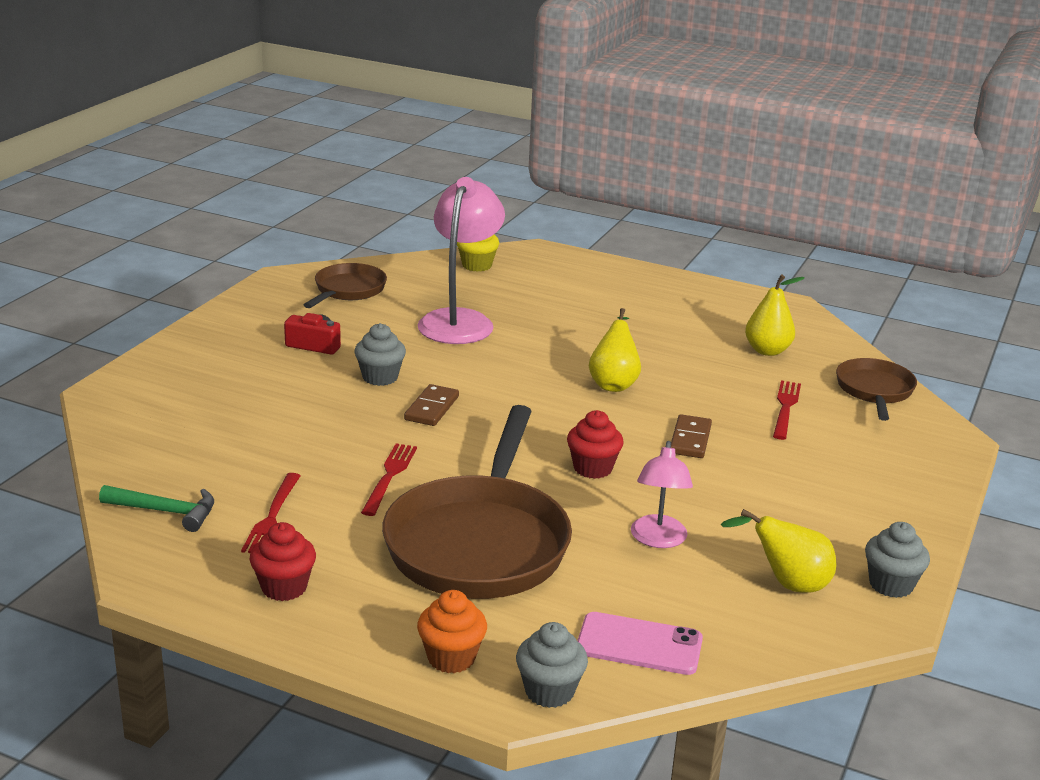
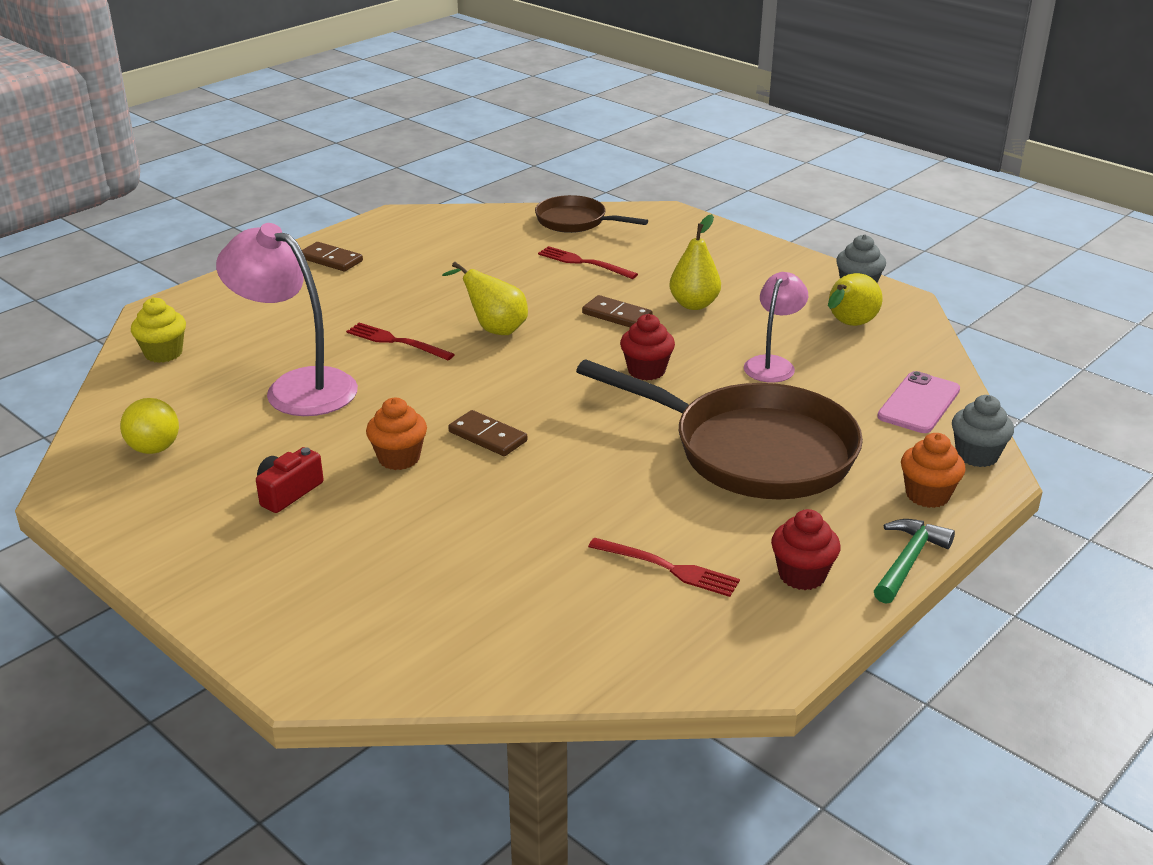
camera: 70 degrees left, 5 degrees up
green hammer [99,485,214,532] -> green hammer moved to [874,519,955,604]
brown pan [304,263,387,308] -> yellow ball [120,398,179,454]
grey cupcake [355,323,406,386] -> orange cupcake [366,398,427,470]
red fork [361,444,417,516] -> red fork moved to [346,323,455,360]
pink lamp [631,441,693,548] -> pink lamp turned 90 degrees counterclockwise [744,272,808,383]
yellow pear [745,274,805,356] -> yellow pear moved to [669,214,721,310]
none -> brown domino [302,242,363,271]

